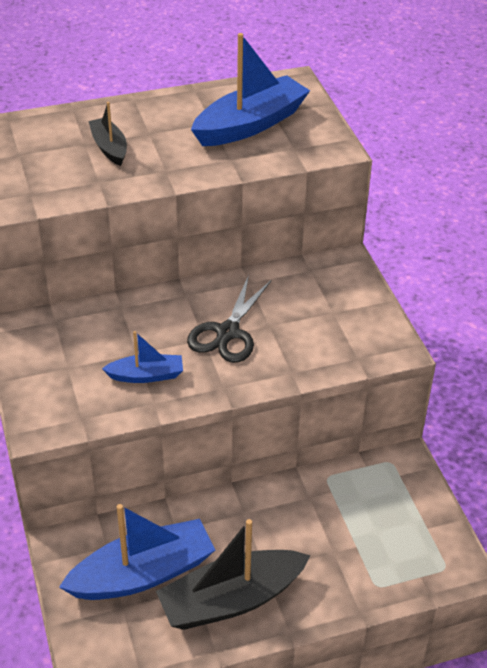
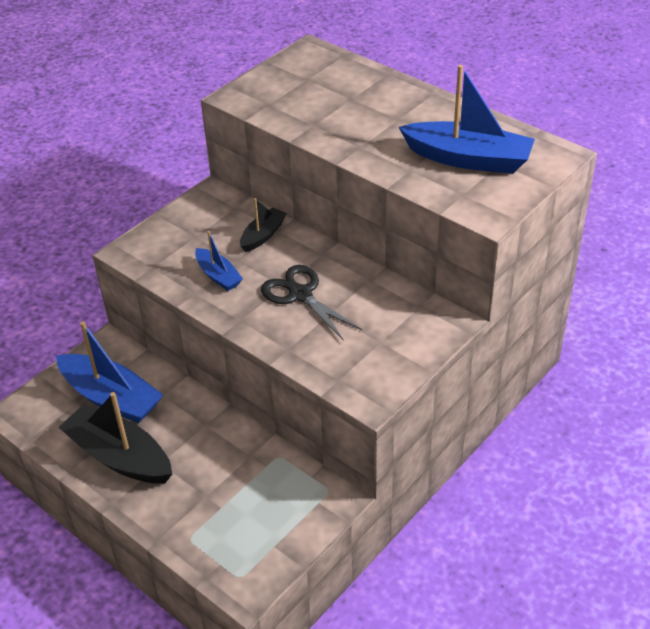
camera: 60 degrees right, 0 degrees up
black boat [88,102,127,166] -> black boat moved to [240,198,287,252]
black scissors [187,275,272,363] -> black scissors turned 60 degrees clockwise [261,265,362,341]

